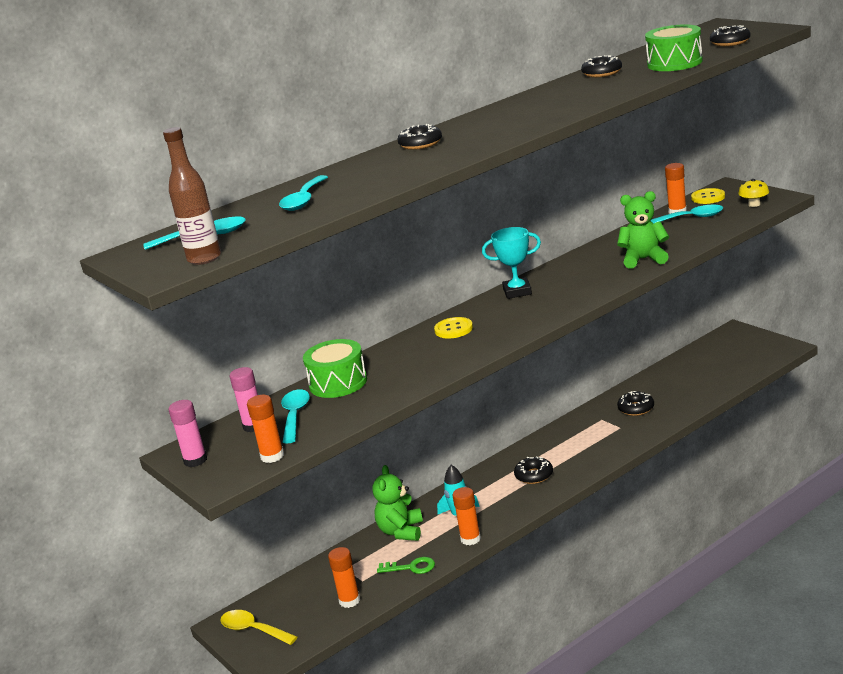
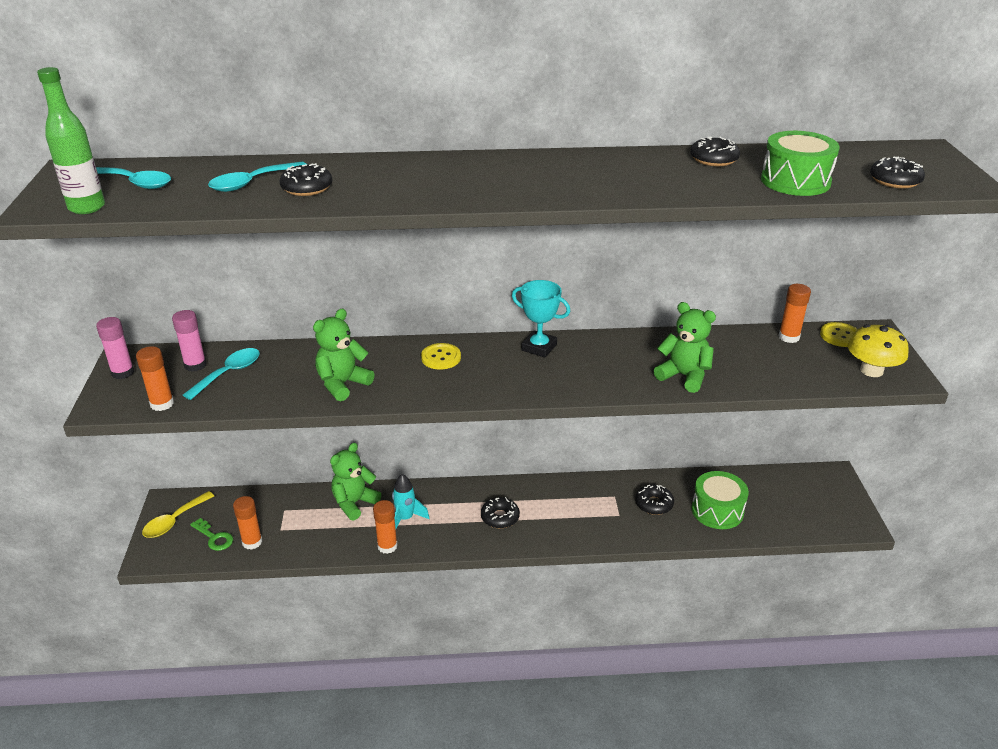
camera: 30 degrees right, 10 degrees up
brown bottle [163,127,221,265] -> green bottle [37,67,105,214]
yellow spoon [220,610,297,645] -> yellow spoon turned 120 degrees counterclockwise [142,491,214,538]
green drum [303,339,367,398] -> green drum moved to [691,471,749,529]
green key [377,557,435,574] -> green key moved to [190,518,233,551]
black donut [398,124,442,150] -> black donut moved to [280,163,332,196]
turquoise spoon [651,205,723,224] -> none
yellow mushroom [738,179,769,207] -> yellow mushroom [848,324,909,377], size x1.59
none -> green teddy bear [313,309,374,401]

